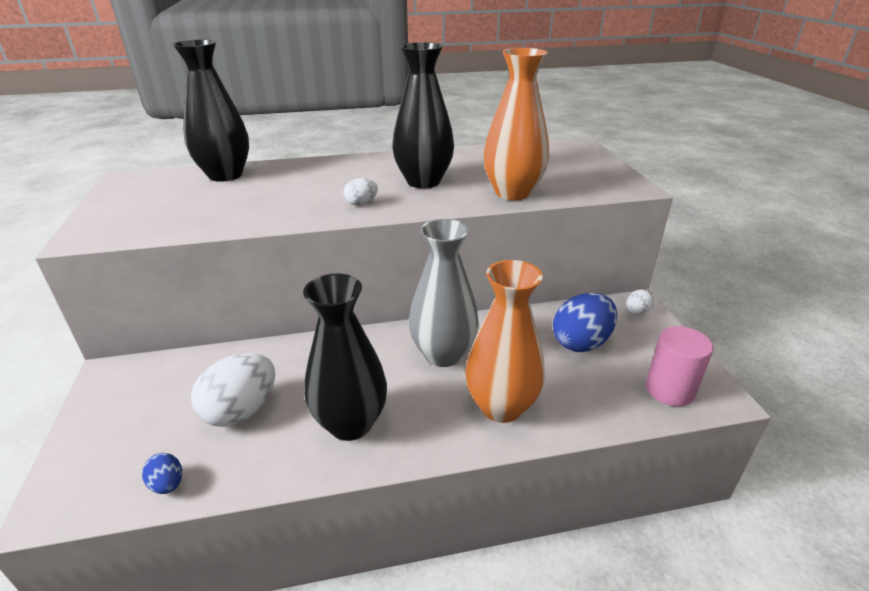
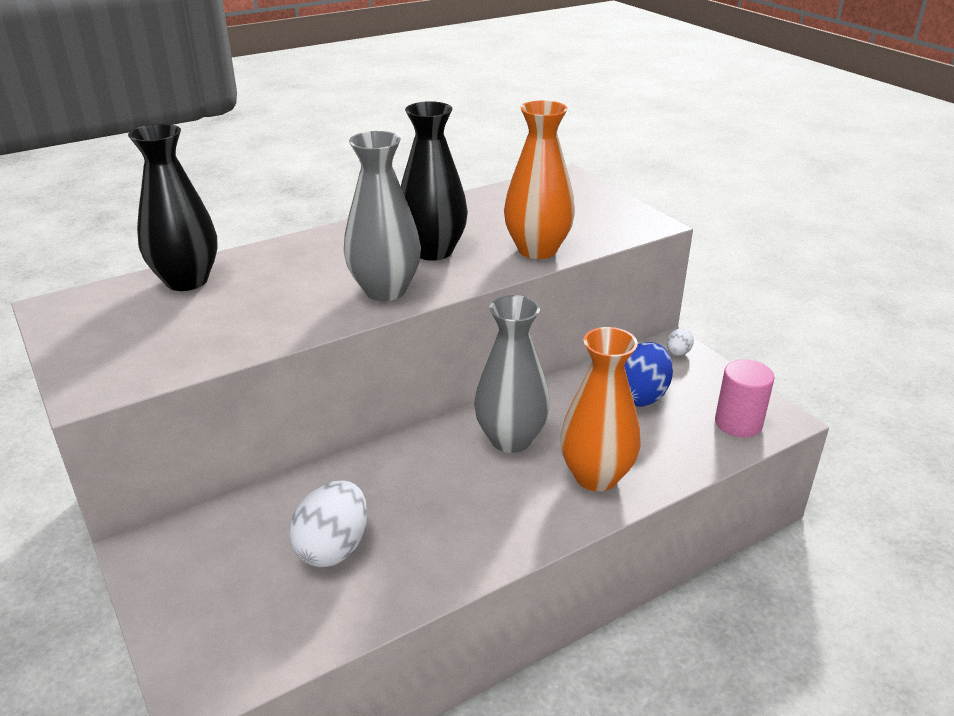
camera: 20 degrees left, 0 degrees up
blue egg [142,453,182,494] -> none
black vase [303,274,387,441] -> none
white egg [344,178,378,205] -> grey vase [344,131,421,301]

